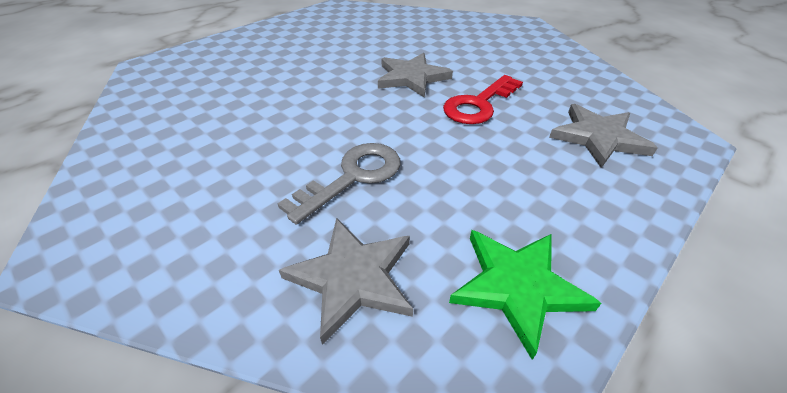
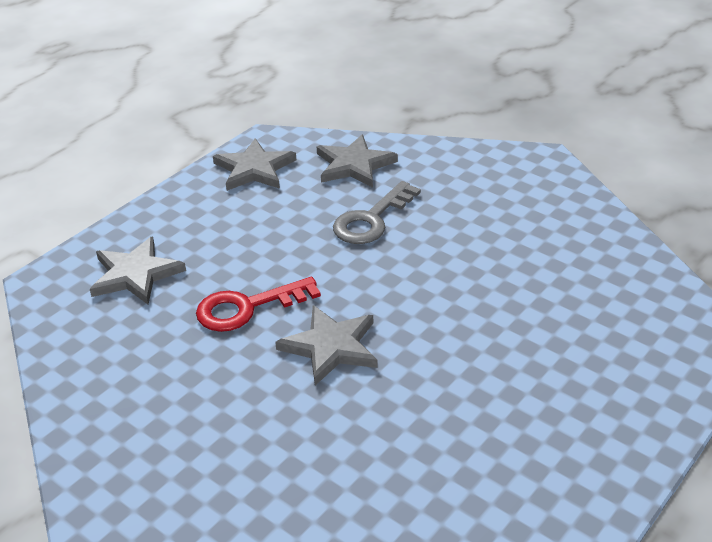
camera: 175 degrees right, 5 degrees down
red key [443,75,523,124] -> red key turned 150 degrees counterclockwise [196,277,321,332]
green star [449,230,602,360] -> grey star [213,138,296,191]

